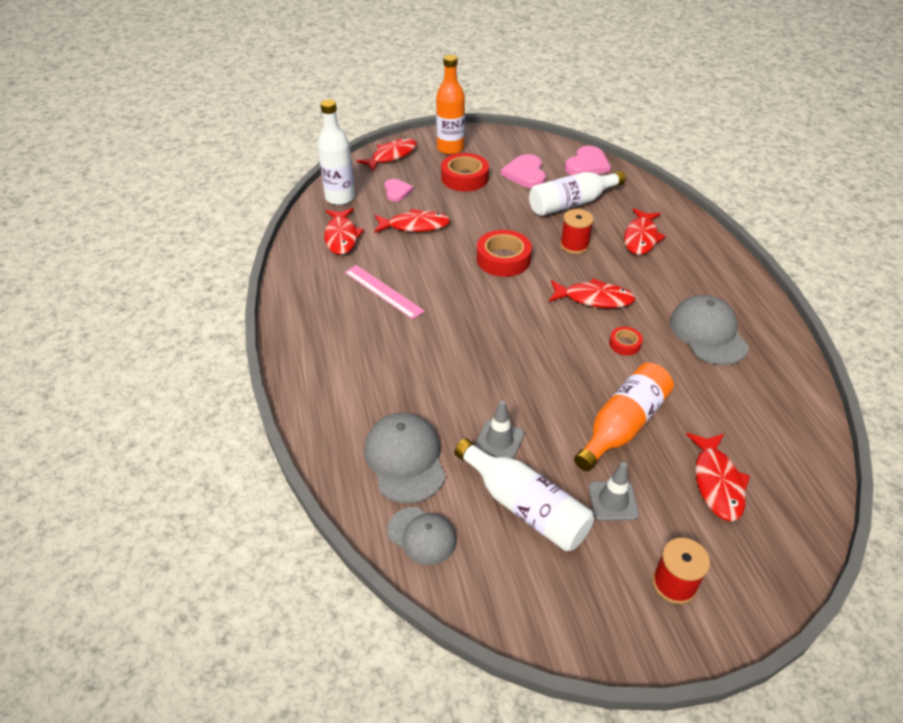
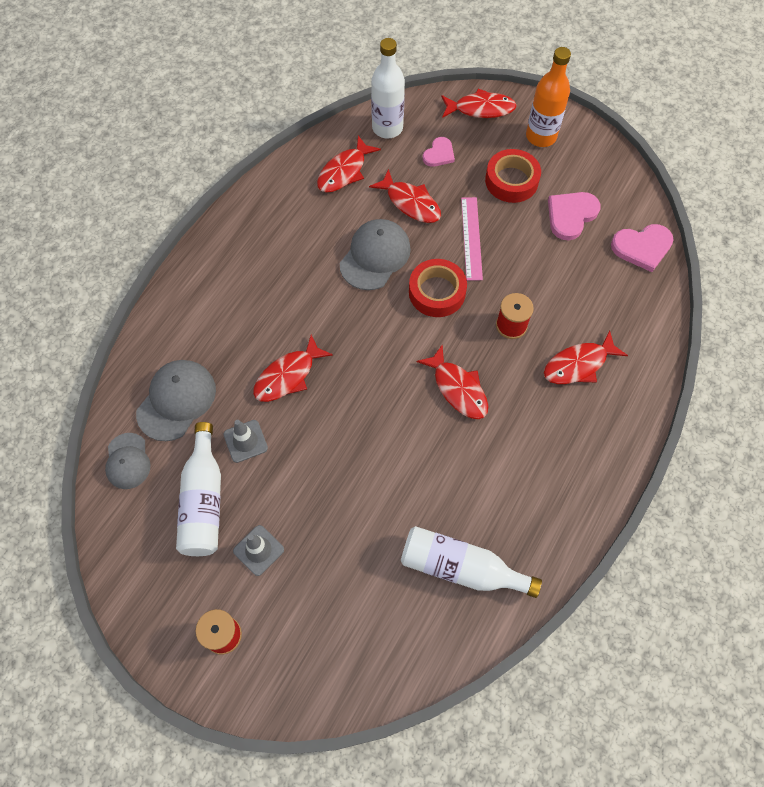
camera: 45 degrees right, 20 degrees up
pink ruler [344,265,425,319] -> pink ruler moved to [461,197,483,280]
white bottle [529,171,626,216] -> white bottle moved to [401,526,542,598]
orange bottle [574,363,674,471] -> none
red tape [609,327,643,356] -> none
grey cap [670,295,749,365] -> grey cap moved to [340,219,411,290]
red fish [686,433,750,521] -> red fish moved to [253,335,333,402]

